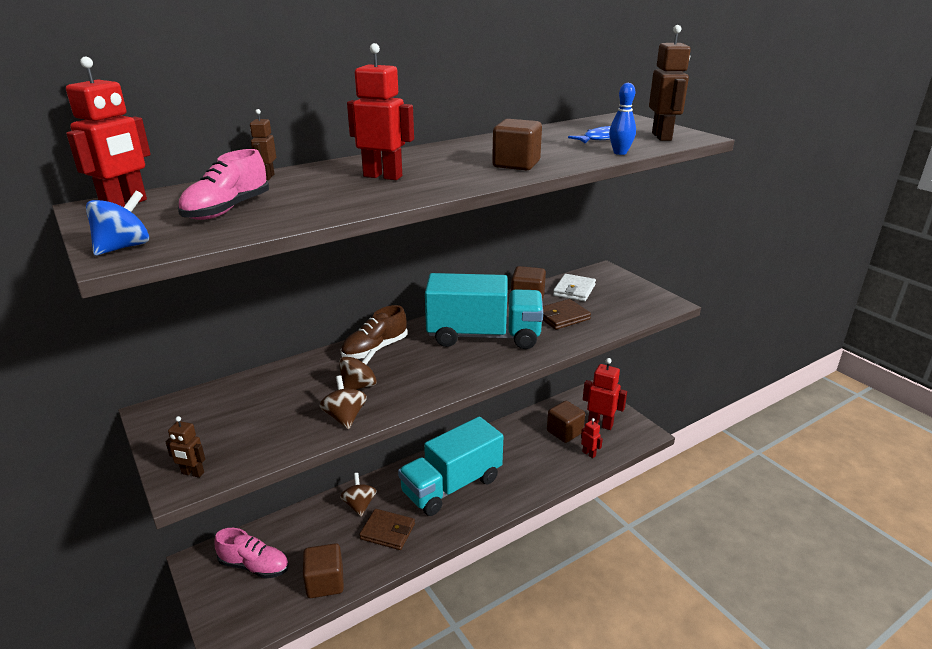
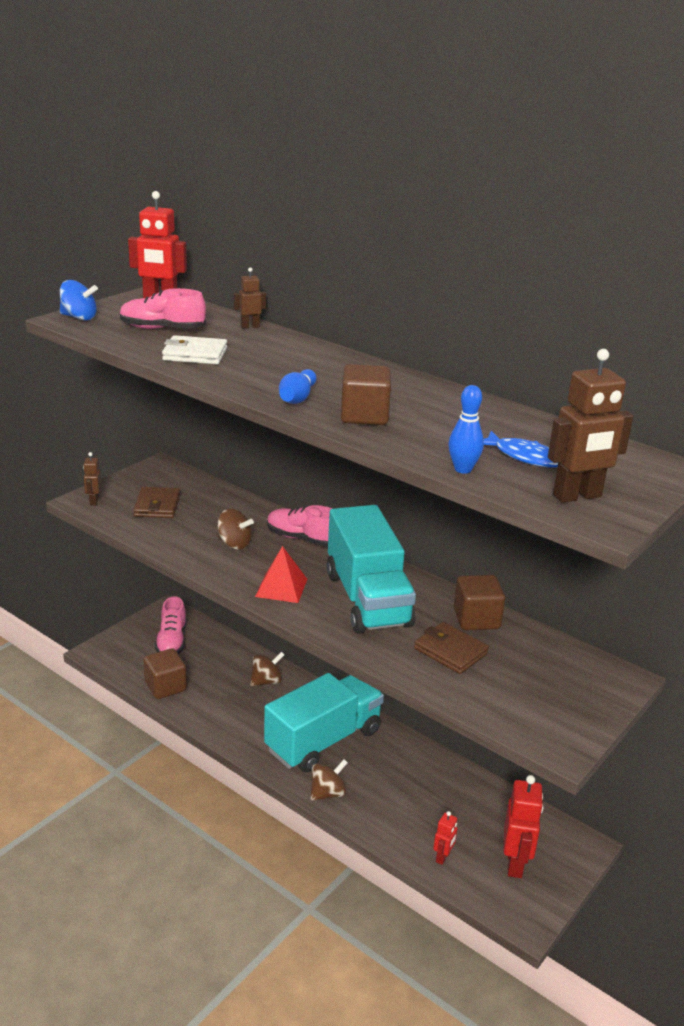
camera: 70 degrees right, 0 degrees up
brown spinning top [319,375,367,430] -> brown spinning top moved to [311,759,348,801]
brown shoe [341,305,408,359] -> pink shoe [267,505,333,547]
red robot [347,43,414,180] -> none
brown wallet [359,509,415,550] -> brown wallet moved to [133,487,180,518]
turquoise truck [398,416,503,516] -> turquoise truck turned 105 degrees clockwise [264,673,384,772]
brown cube [547,401,585,443] -> none
white wallet [553,274,596,301] -> white wallet moved to [162,335,227,364]
none -> red pyramid [255,546,307,603]
none -> blue bowling pin [279,369,317,404]

